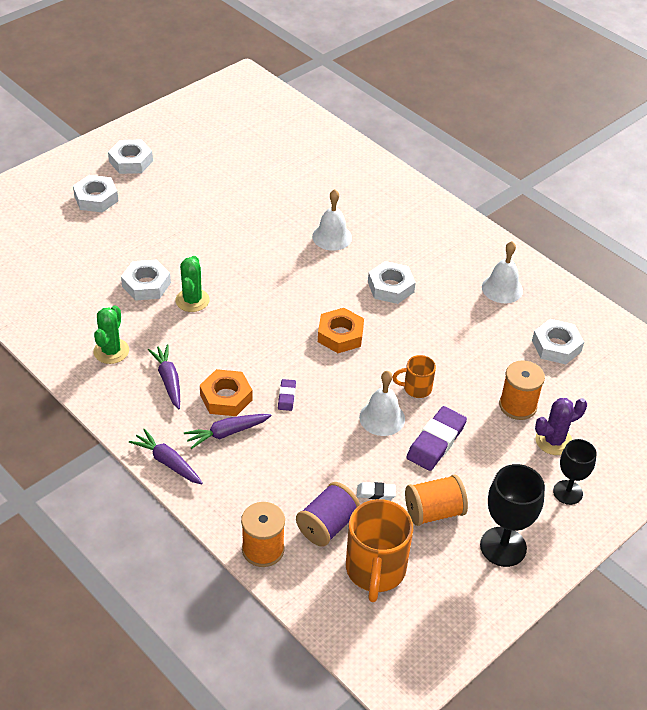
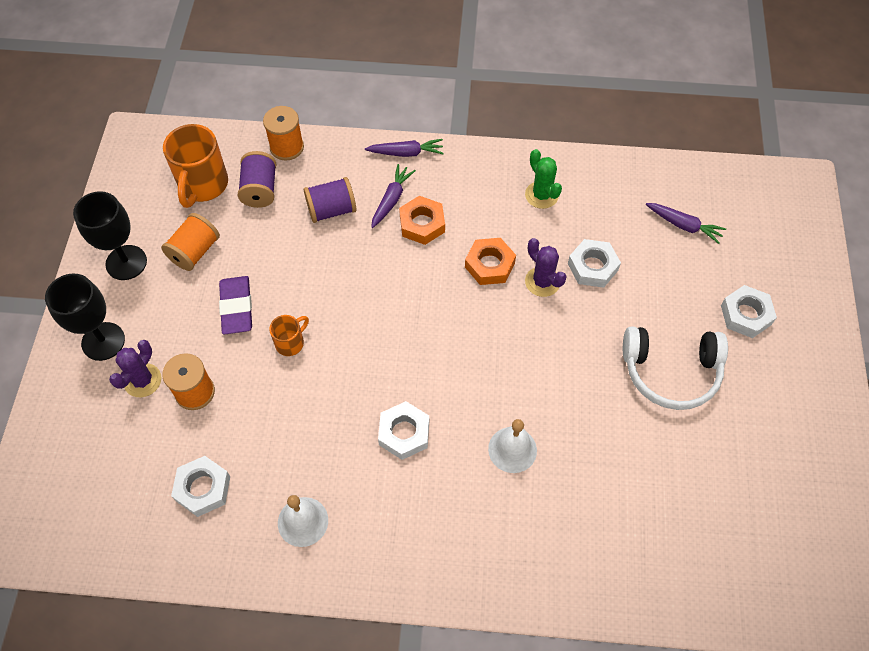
camera: 140 degrees right, 15 degrees up
white nut [108,140,153,174] -> none
purple carrot [148,344,180,409] -> purple carrot moved to [645,203,726,244]
green cactus [175,256,209,312] -> purple cactus [525,238,567,297]
purple eraser [278,379,296,411] -> none
orange nut [318,308,364,353] -> orange nut moved to [465,238,516,285]
orange mug [346,499,413,602] -> orange mug turned 135 degrees counterclockwise [163,124,228,208]
white eraser [357,482,396,500] -> none
white bell [359,371,405,436] -> none
black goblet [553,439,597,505] -> black goblet [45,274,125,361], size x1.51
none -> purple spool [304,177,356,223]
none -> white headphones [623,326,728,410]

